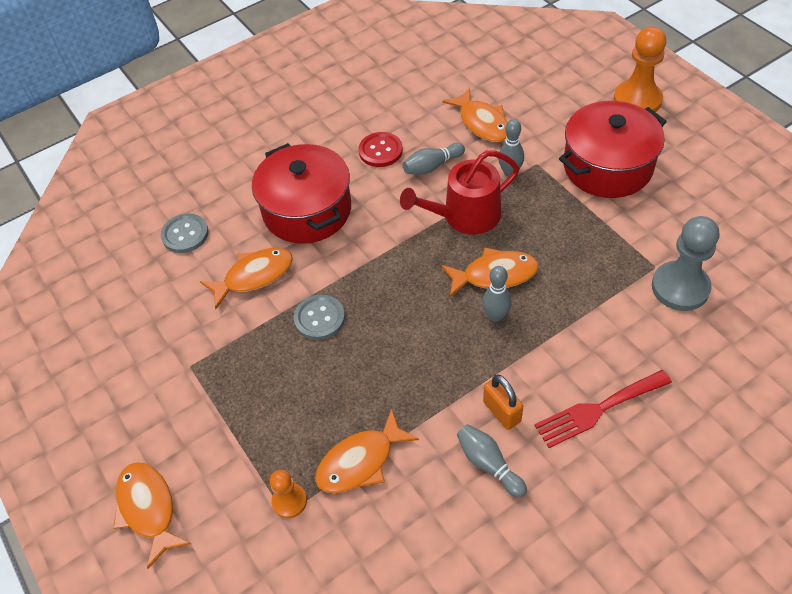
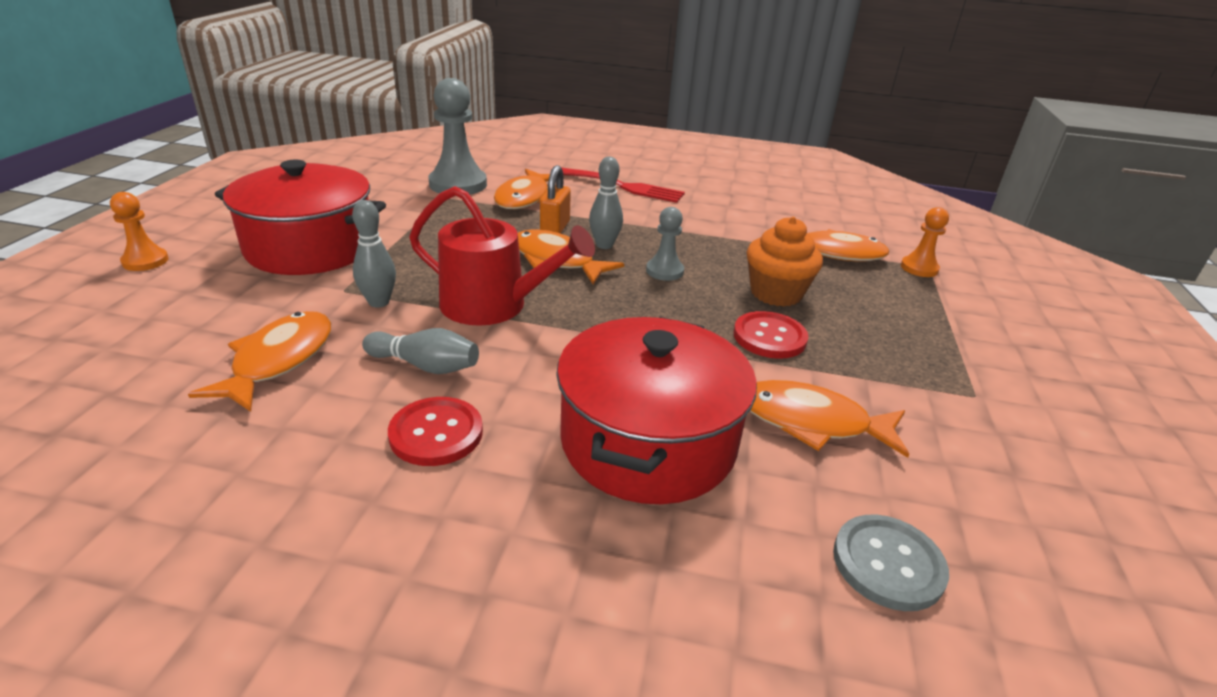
camera: 140 degrees left, 20 degrees down
orange fish [113,462,191,569] -> orange fish moved to [494,169,550,209]
grey button [294,294,345,340] -> red button [733,311,808,359]
grey bowling pin [457,424,527,498] -> none
orange padlock [483,375,523,430] -> orange padlock moved to [540,165,571,234]
orange pawn [613,26,666,112] -> orange pawn [110,192,169,271], size x0.54
none -> grey pawn [646,207,684,281]
none -> orange cupcake [747,217,823,307]

